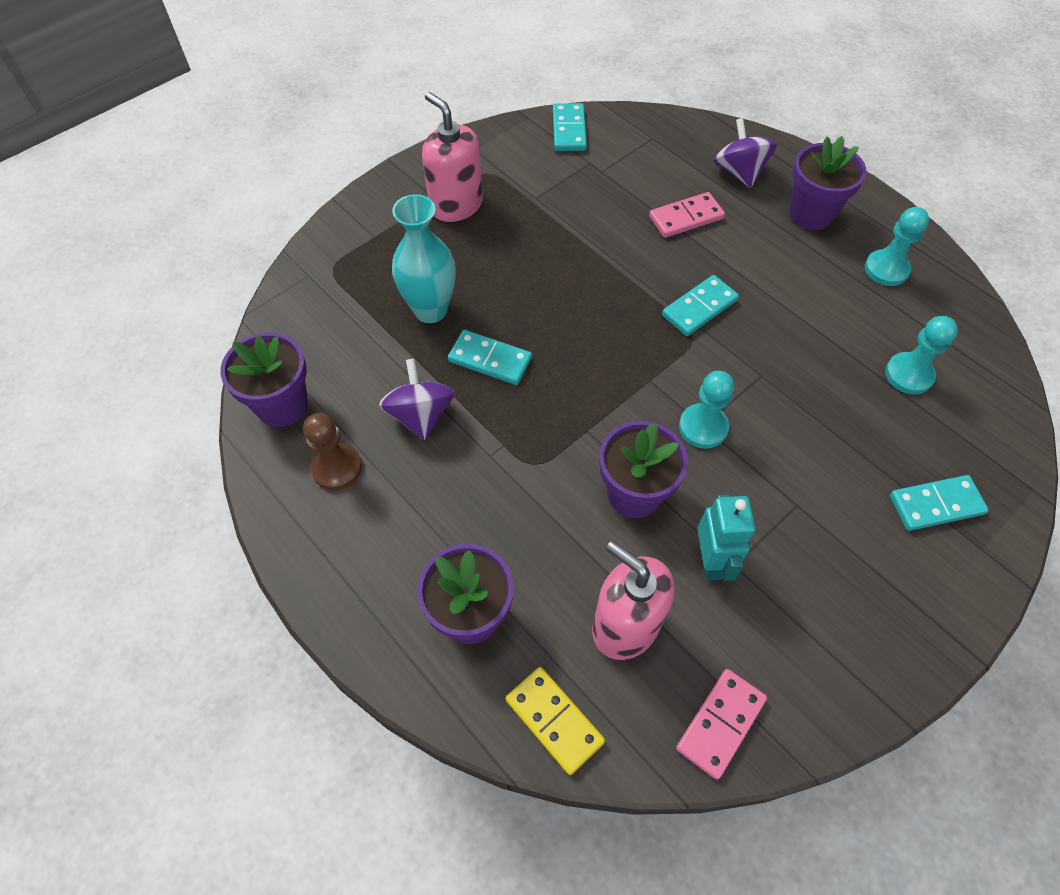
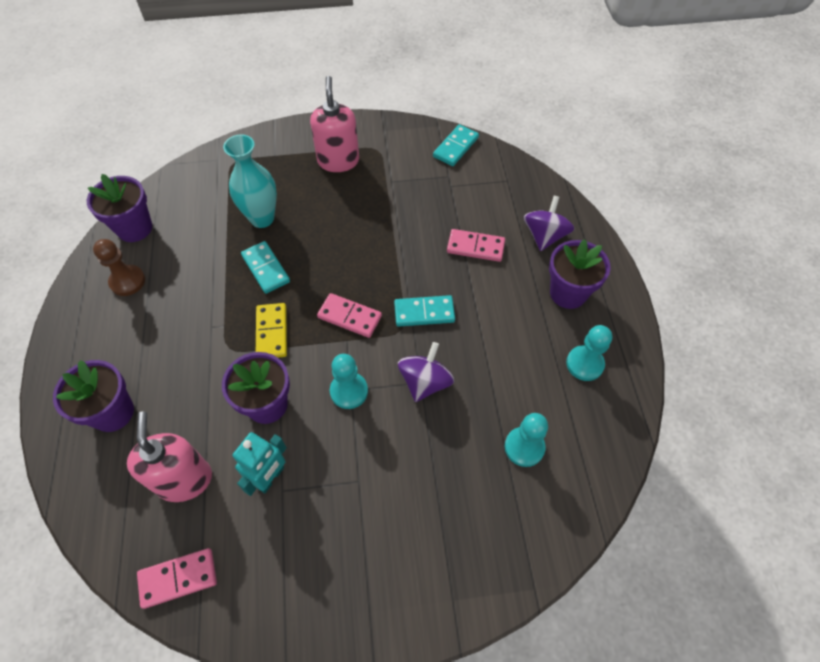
camera: 35 degrees right, 0 degrees up
purple spinning top [379,359,455,441] -> purple spinning top moved to [398,342,454,402]
yellow domino [506,667,605,775] -> yellow domino moved to [256,303,287,358]
turquoise domino [890,475,989,531] -> none
none -> pink domino [317,293,382,338]

